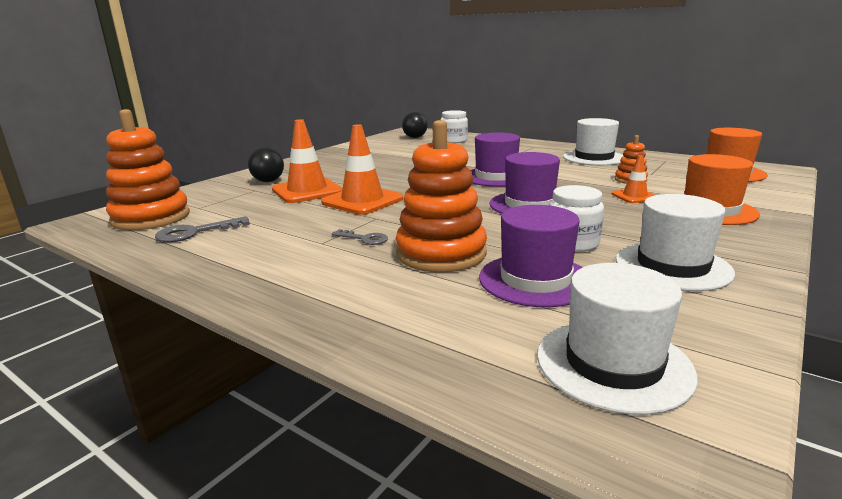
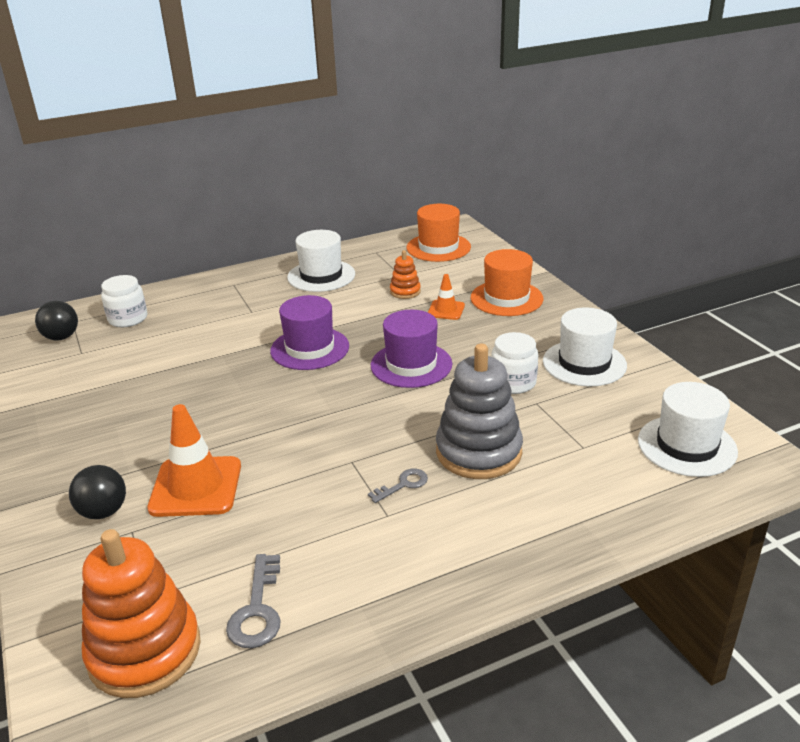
camera: 60 degrees left, 10 degrees up
orange traffic cone [321,124,403,215] -> none
orange stacking toy [396,120,487,272] -> grey stacking toy [436,344,523,479]
purple hat [479,205,583,307] -> none

